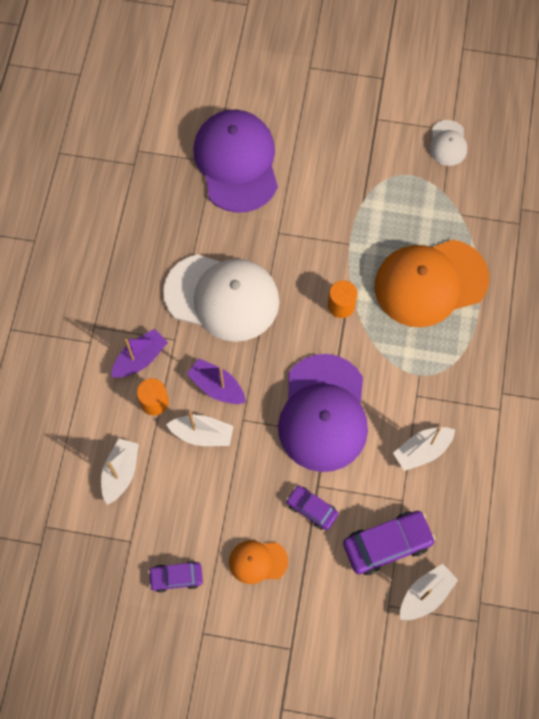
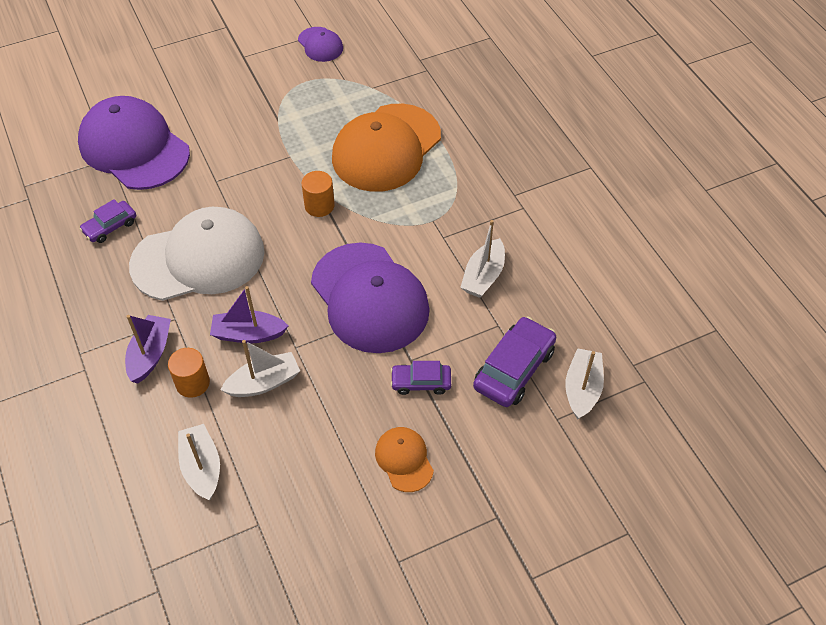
camera: 35 degrees left, 15 degrees down
purple car [148,561,203,593] -> purple car moved to [80,199,136,243]
orange cap [229,540,288,584] -> orange cap turned 105 degrees clockwise [375,427,434,492]
white cap [429,120,467,166] -> purple cap [298,27,343,62]

